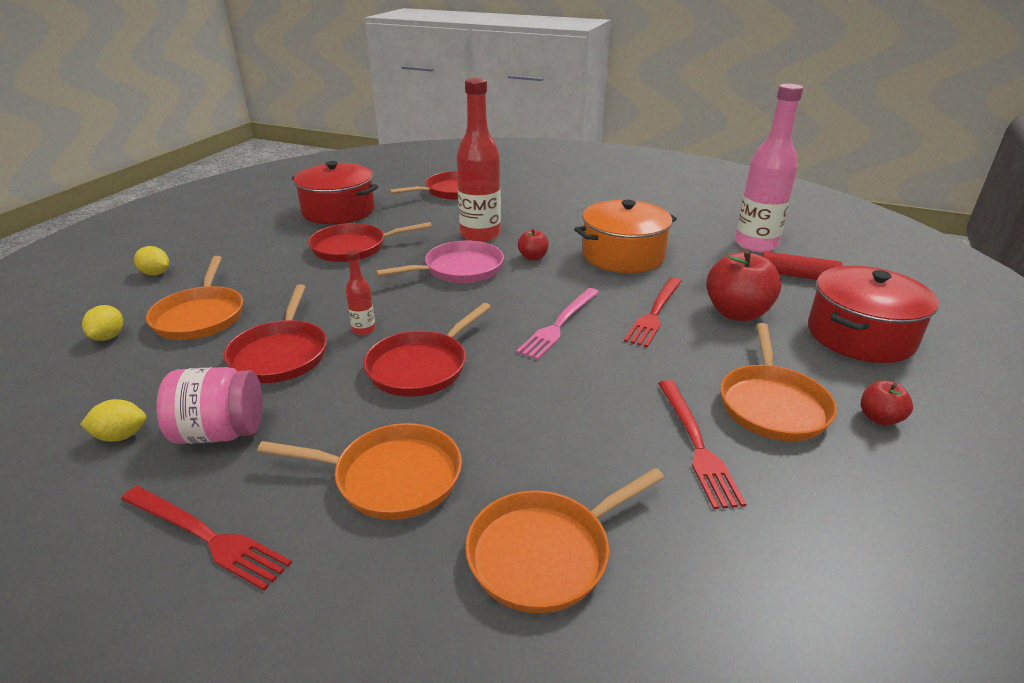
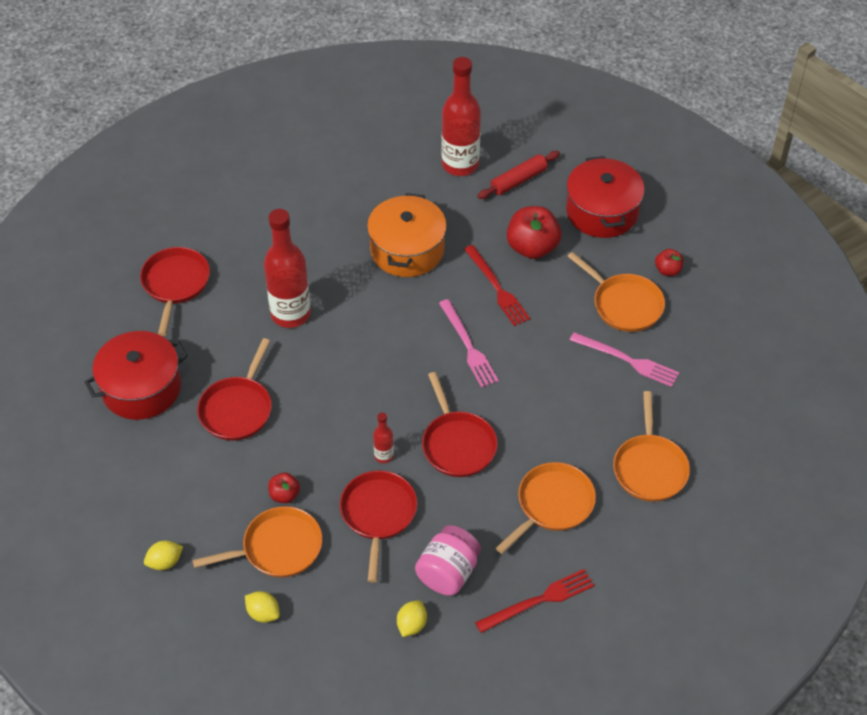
camera: 55 degrees left, 20 degrees up
orange pan [146,256,243,340] -> orange pan turned 45 degrees counterclockwise [192,506,322,577]
red pan [224,284,327,383] -> red pan turned 120 degrees counterclockwise [340,470,417,582]
pink pan [376,240,504,283] -> none
red apple [518,229,549,260] -> red apple moved to [268,473,300,503]
red fork [658,380,746,509] -> pink fork [570,332,679,387]
pink bottle [735,84,803,252] -> red bottle [441,57,481,176]

